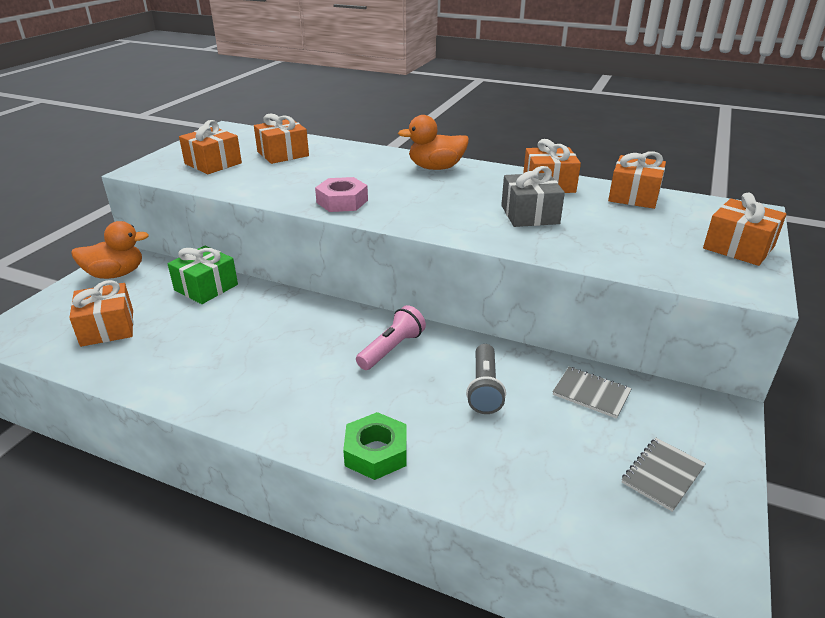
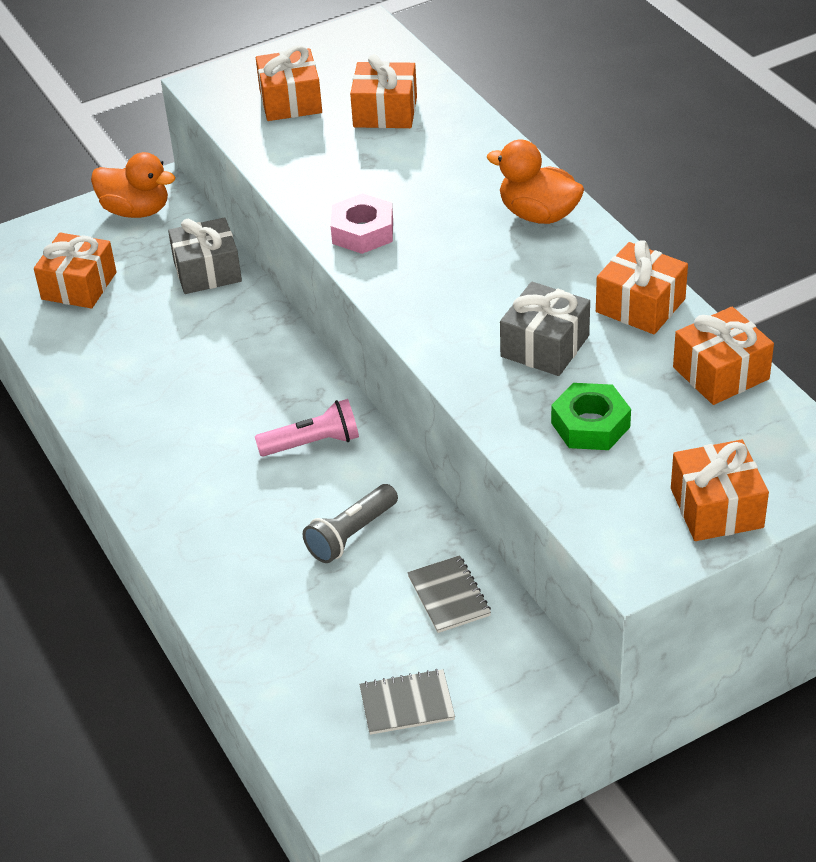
camera: 40 degrees right, 10 degrees up
green gift [168,246,238,304] -> grey gift [168,217,242,294]
green nut [343,412,407,480] -> green nut moved to [551,383,631,450]

